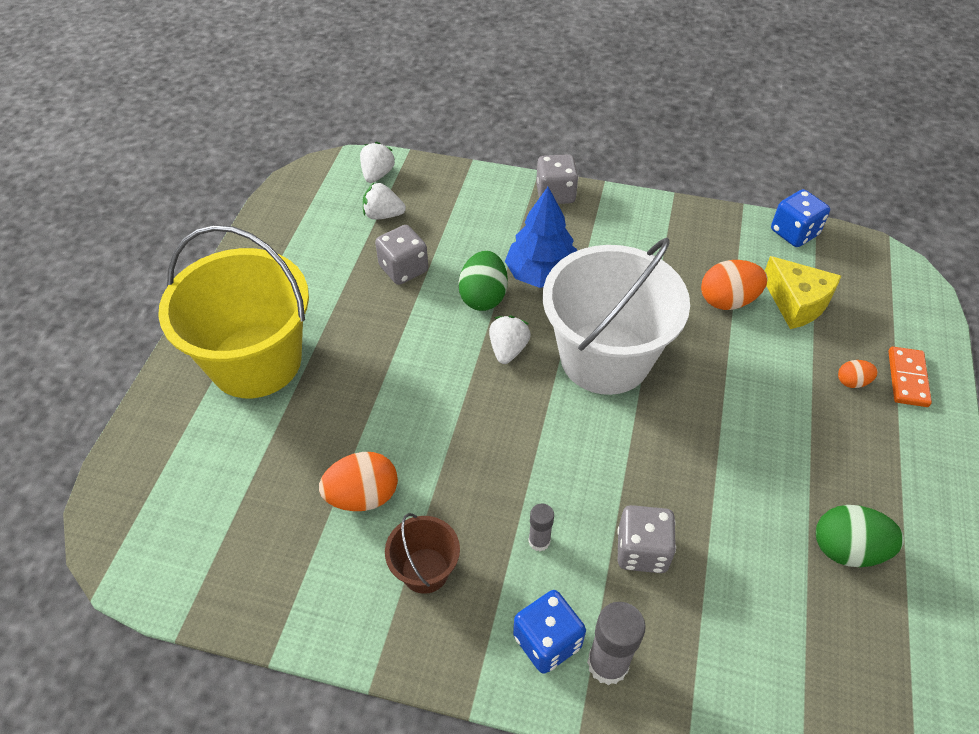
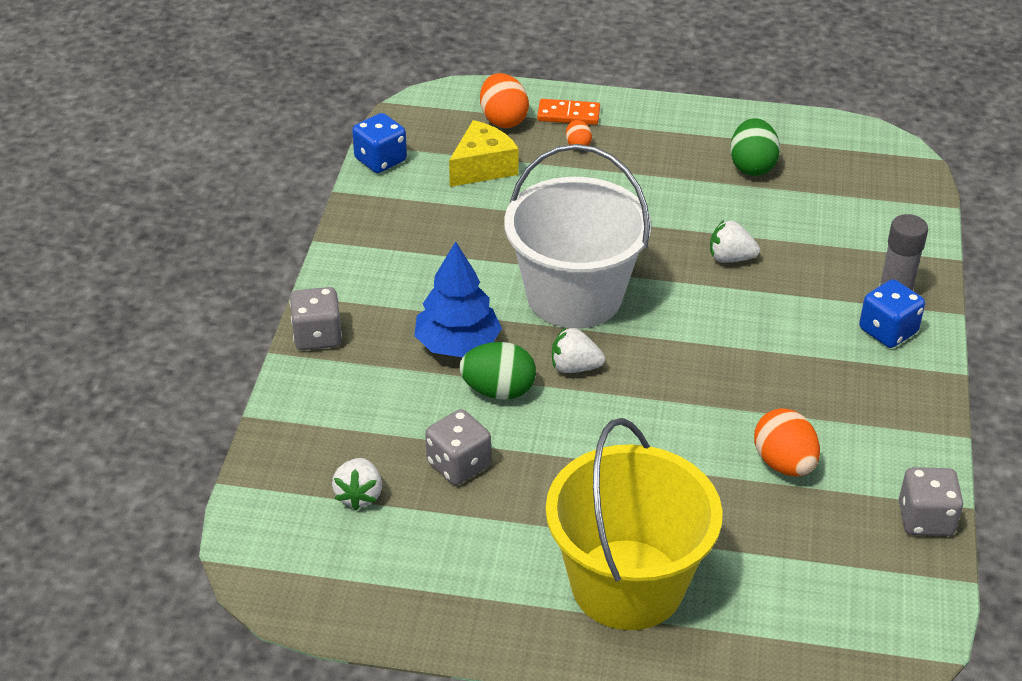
camera: 95 degrees left, 10 degrees down
white strawberry [360,142,395,183] -> white strawberry moved to [710,220,760,263]
brown bucket [385,513,460,594] -> none
grey glue stick [528,503,554,551] -> none
grey dice [617,505,676,573] -> grey dice moved to [899,467,963,536]
orange egg [701,260,768,310] -> orange egg moved to [480,73,529,128]

